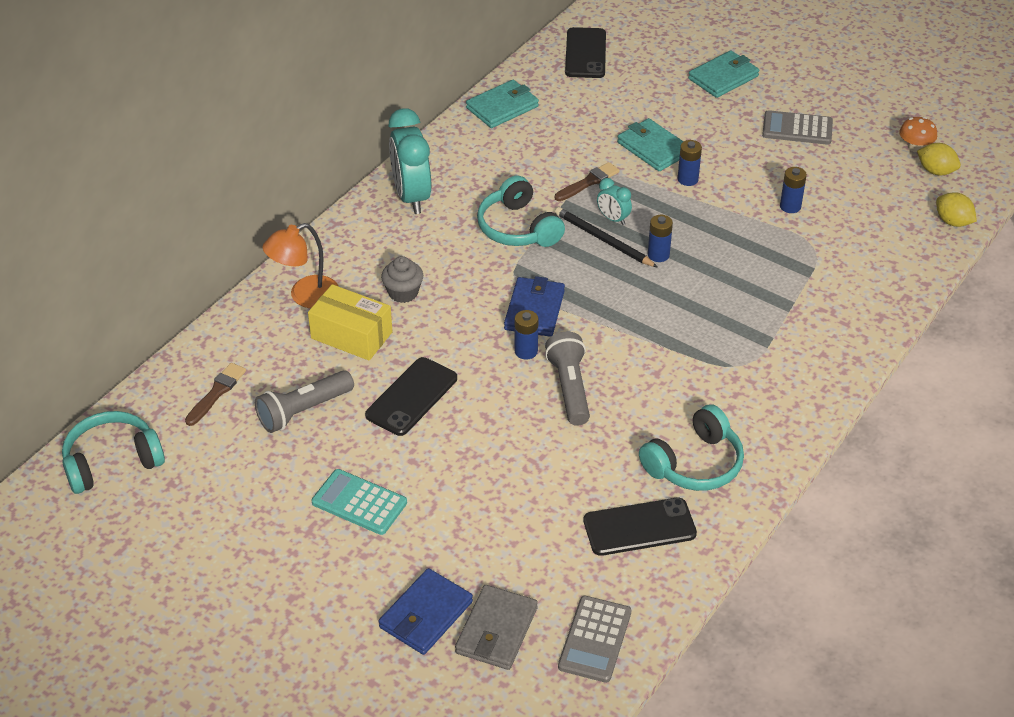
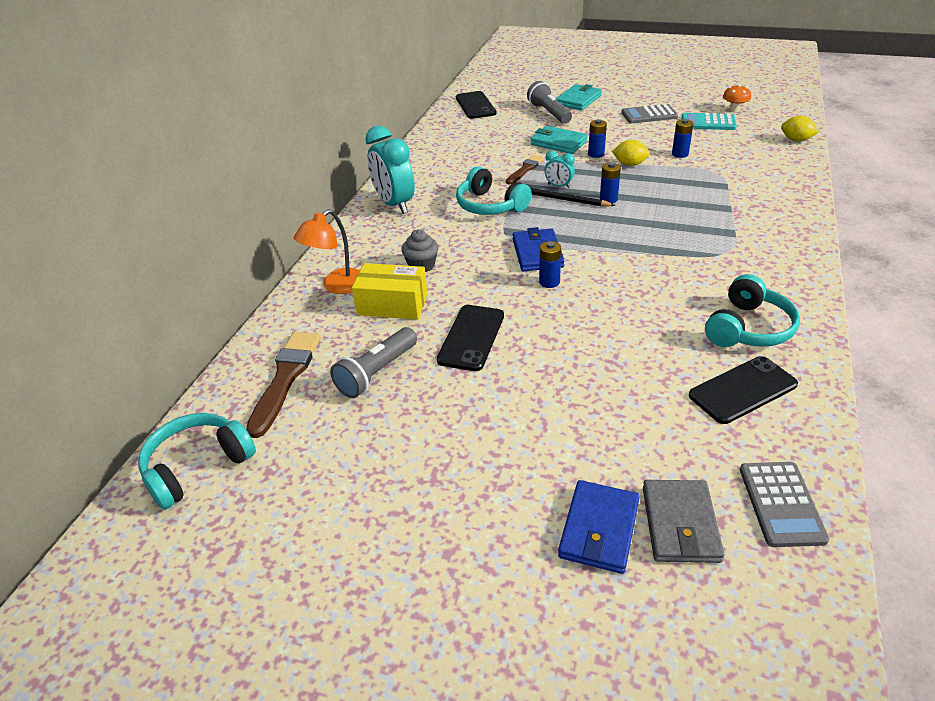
camera: 15 degrees left, 5 degrees down
brown brush [185,363,246,426] -> brown brush [246,332,321,438], size x1.66
turquoise calculator [312,469,407,535] -> turquoise calculator moved to [682,113,737,130]
turquoise wallet [466,80,539,128] -> none
grey flashlight [545,332,590,426] -> grey flashlight moved to [527,81,572,124]
yellow lemon [917,143,961,175] -> yellow lemon moved to [612,140,649,166]

